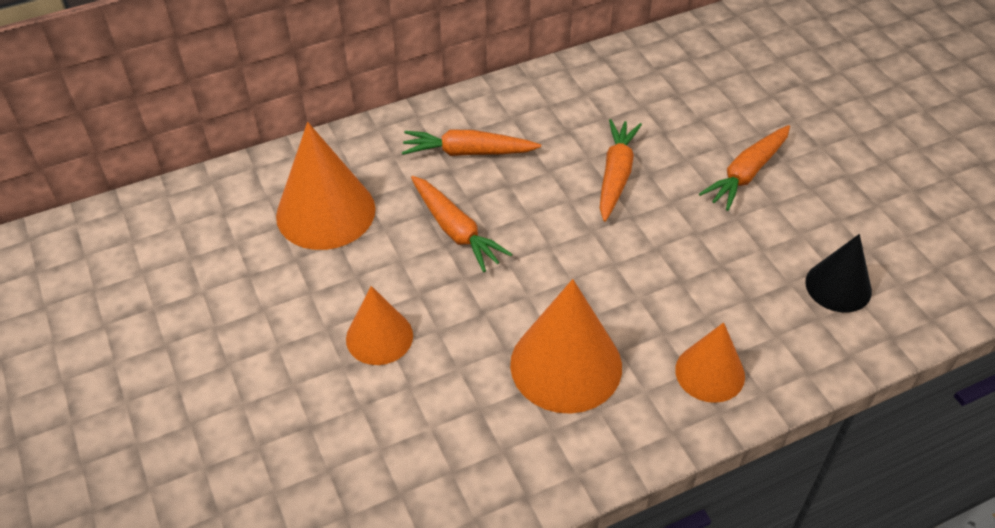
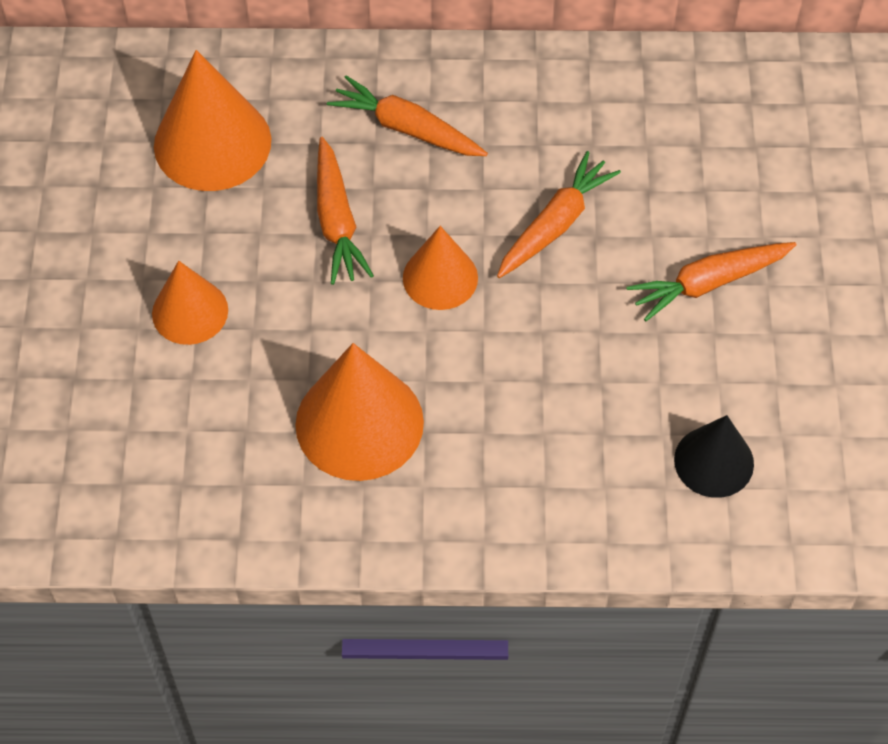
camera: 25 degrees right, 10 degrees up
orange cone [675,322,745,403] -> orange cone moved to [403,226,478,310]

